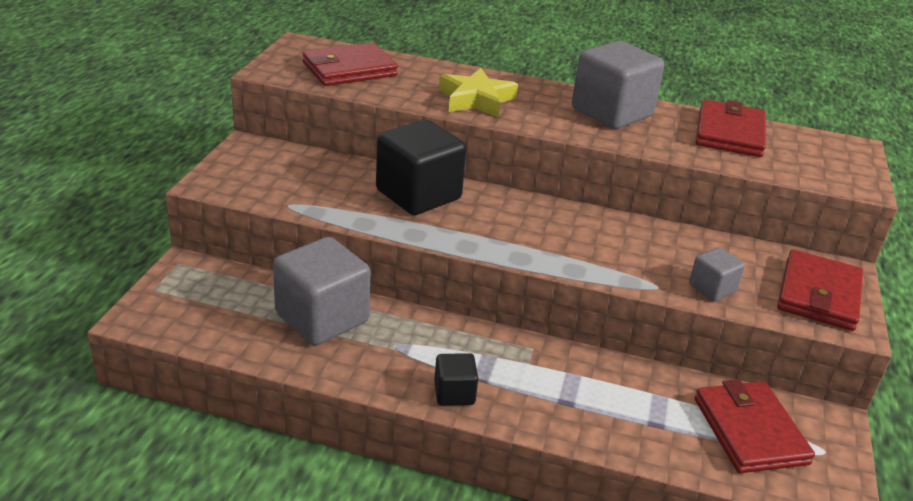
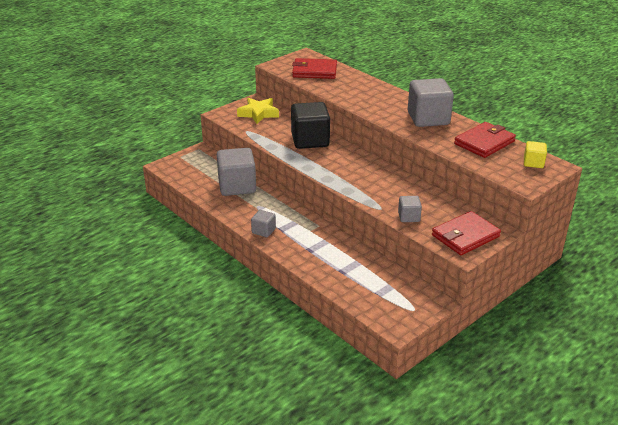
camera: 35 degrees right, 0 degrees up
black cube [434,353,478,406] -> grey cube [251,210,276,237]
yellow star [439,68,518,118] -> yellow star moved to [237,98,279,124]
red wallet [695,379,815,473] -> none
none -> yellow cube [524,141,547,168]

